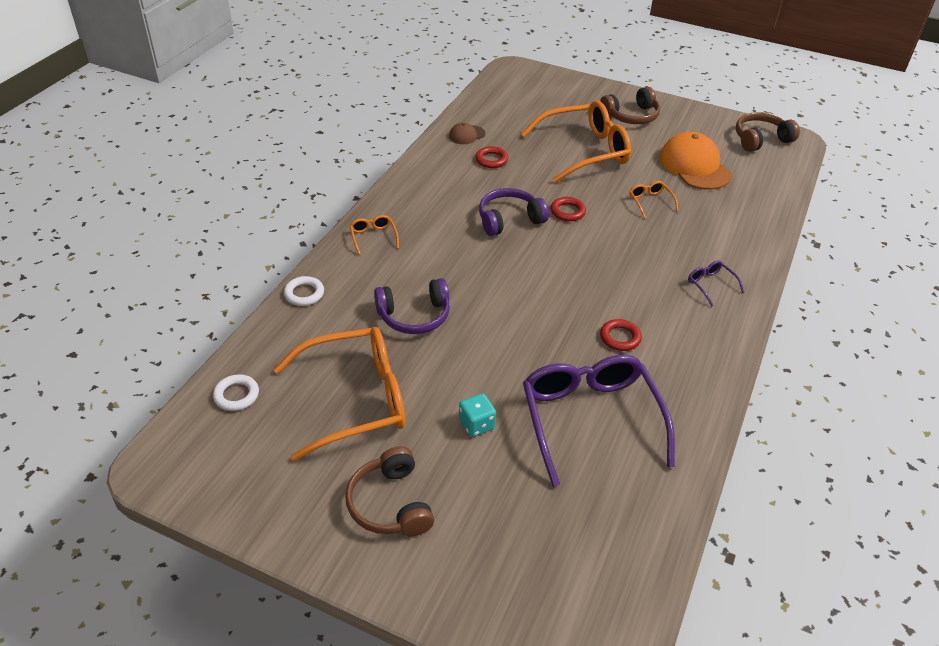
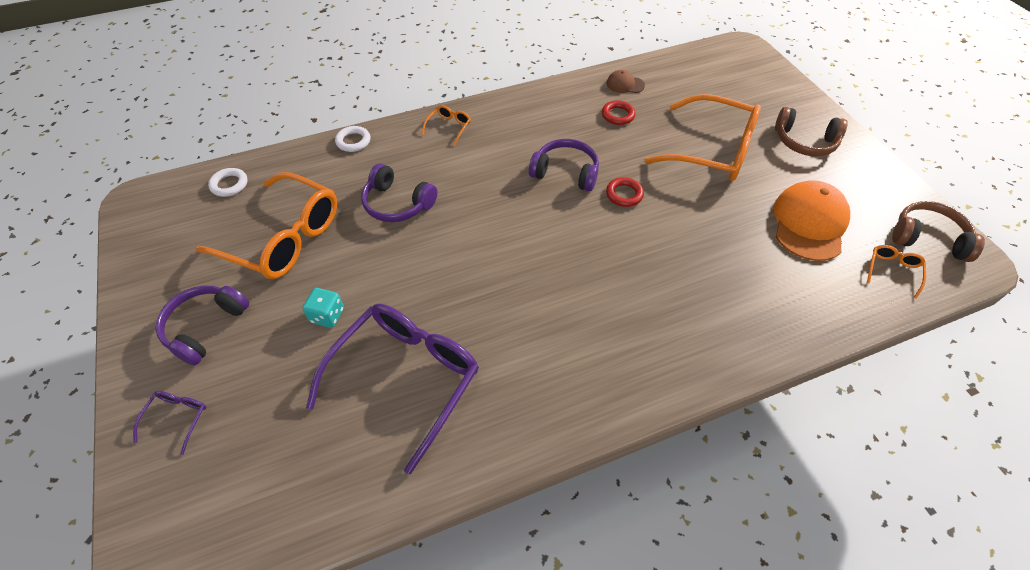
camera: 45 degrees right, 10 degrees up
brown headphones [345,446,434,537] -> purple headphones [156,285,249,365]
red ring [600,319,642,351] -> none
orange glasses [629,181,678,218] -> orange glasses moved to [867,245,926,299]
purple glasses [688,261,744,306] -> purple glasses moved to [133,391,206,455]

